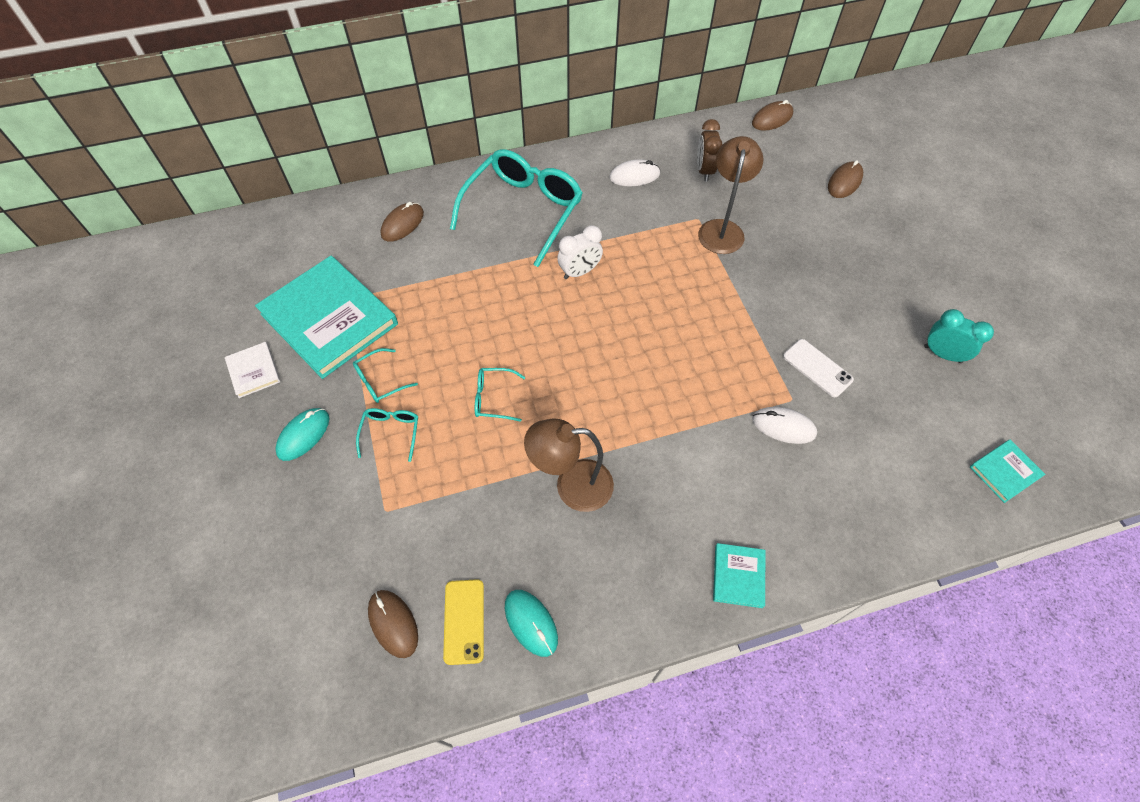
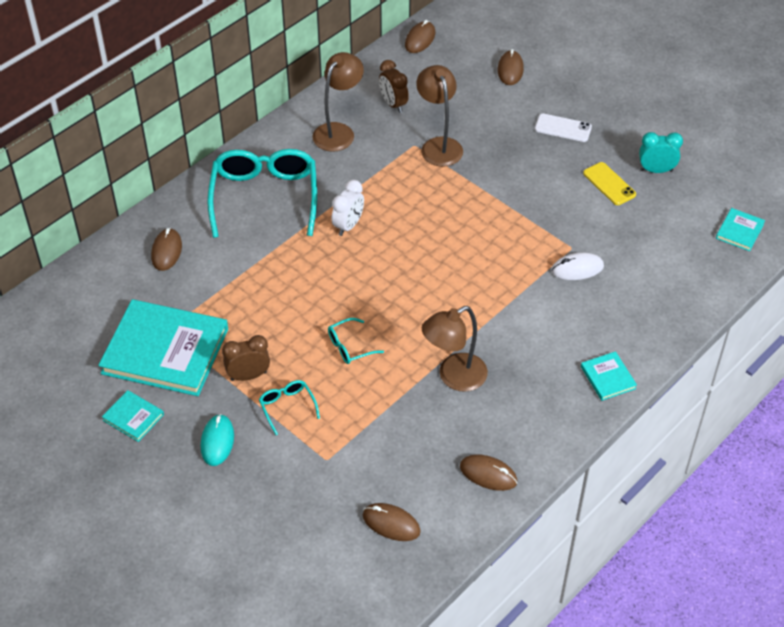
camera: 30 degrees left, 10 degrees down
white book [225,342,281,398] -> turquoise book [102,390,164,442]
turquoise glasses [353,348,418,403] -> brown clock [222,335,270,381]
yellow phone [443,579,484,665] -> yellow phone moved to [583,162,636,205]
turquoise mouse [505,590,558,657] -> brown mouse [460,454,517,491]
white mouse [609,159,660,186] -> brown lamp [312,52,364,152]
white phone [783,339,854,397] -> white phone moved to [535,114,592,142]

